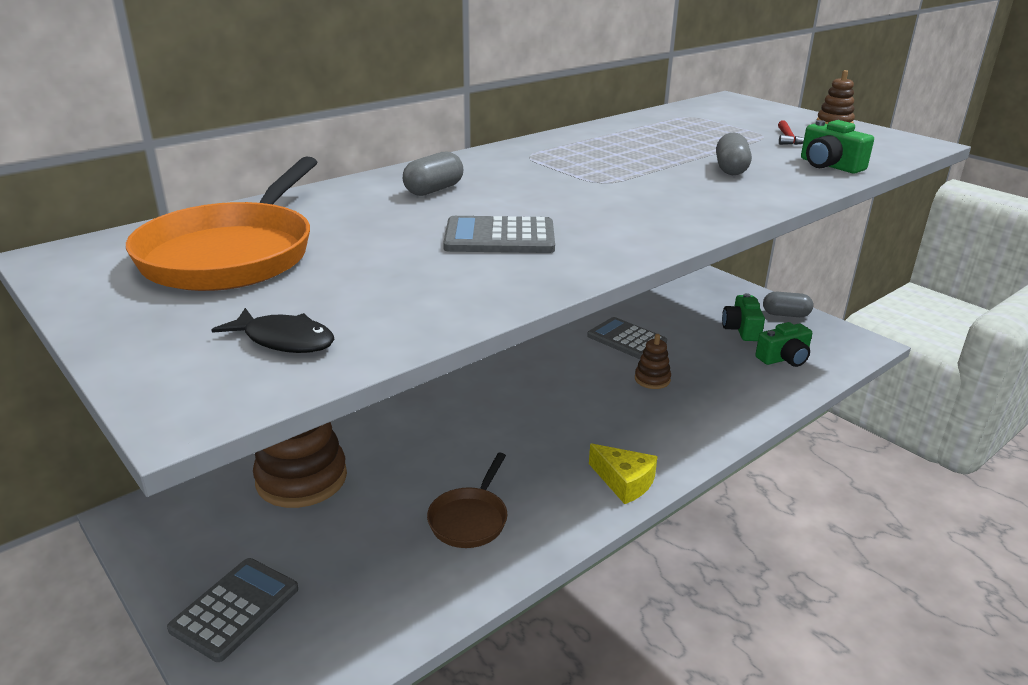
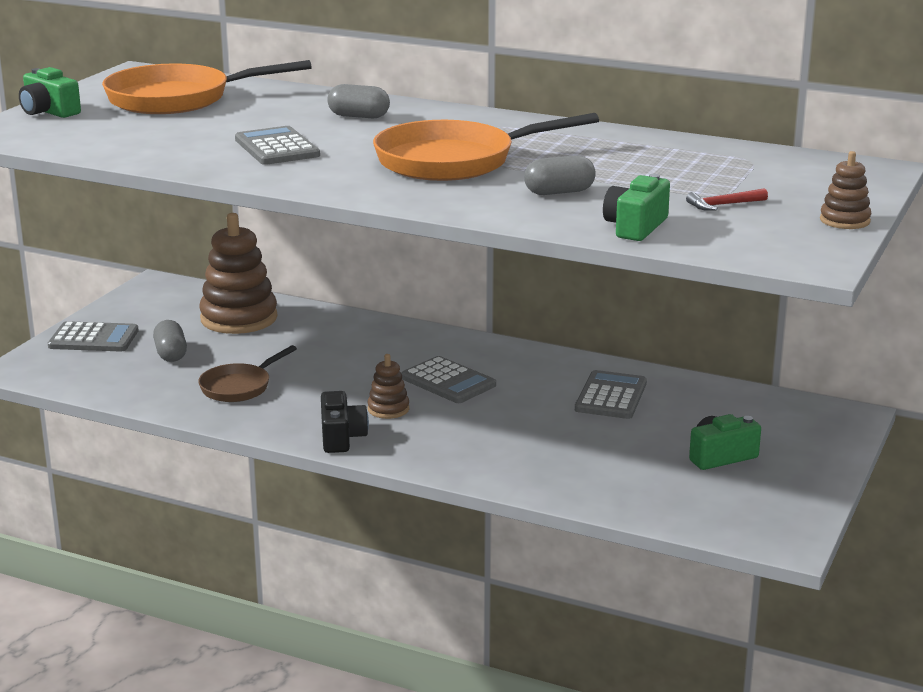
camera: 65 degrees right, 5 degrees down
black fish [211,308,334,353] -> none
brown pan [427,453,508,548] -> brown pan turned 45 degrees counterclockwise [198,345,297,402]
yellow cheese [589,444,658,504] -> black camera [321,391,369,453]
brown stacking toy [635,334,671,389] -> brown stacking toy moved to [368,354,409,419]
green camera [755,322,812,367] -> green camera moved to [19,67,81,118]
grey capsule [763,292,813,317] -> grey capsule moved to [153,320,187,362]
none -> orange pan [373,113,599,181]
none -> grey calculator [401,356,496,403]

